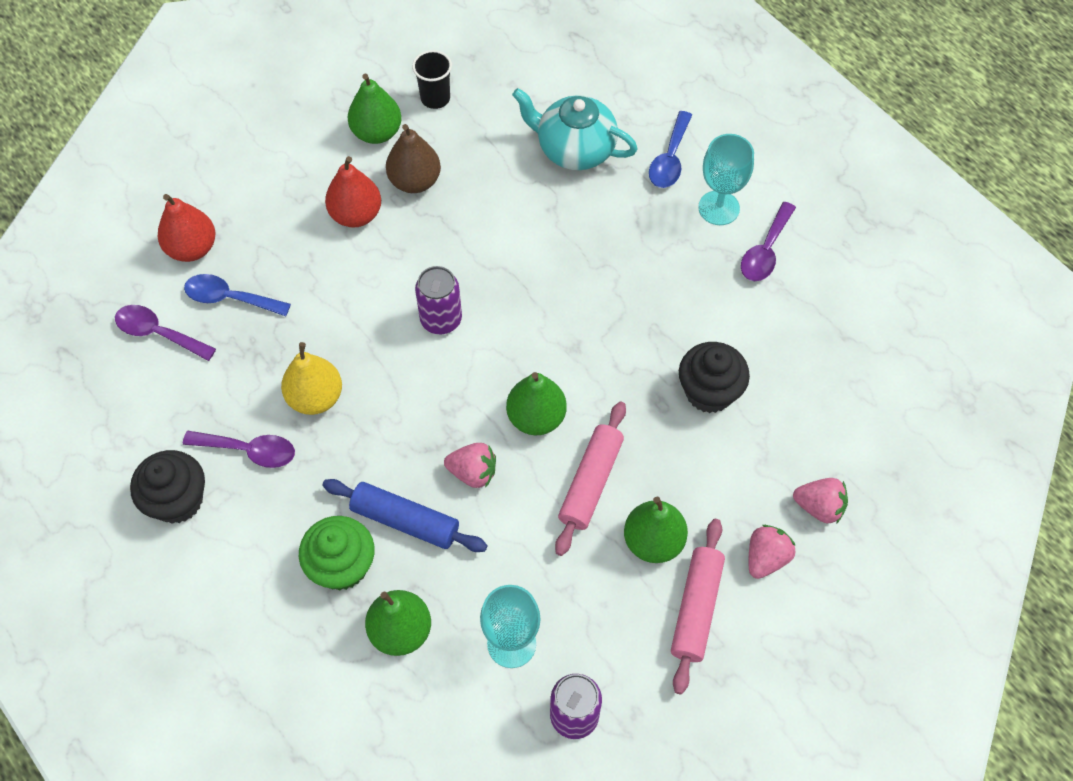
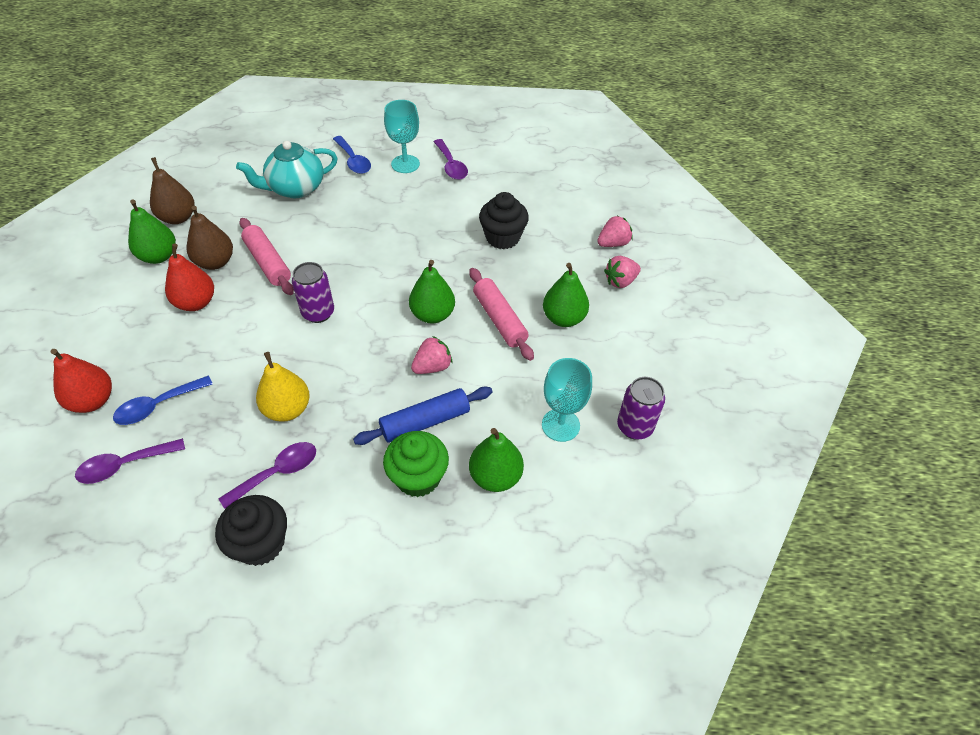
camera: 50 degrees left, 10 degrees down
black cup [412,50,452,109] -> brown pear [150,157,194,224]
pink rolling pin [671,519,725,694] -> pink rolling pin moved to [239,218,294,295]
pink strawberry [749,525,796,579] -> pink strawberry turned 105 degrees counterclockwise [604,256,641,288]

